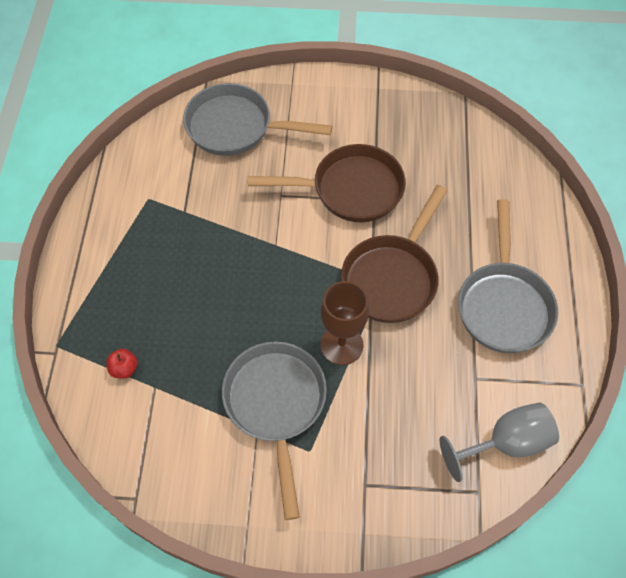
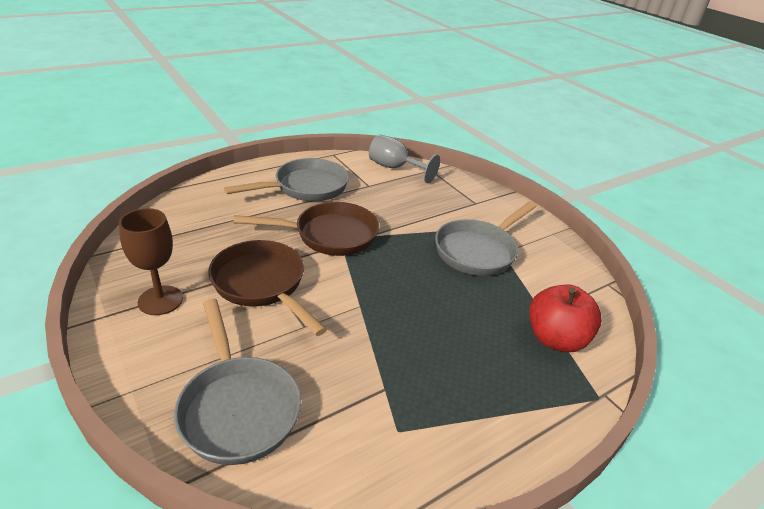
camera: 130 degrees left, 25 degrees down
red apple [106,349,138,379] -> red apple [529,284,602,352], size x2.31
brown goblet [321,281,369,365] -> brown goblet moved to [119,208,183,315]

